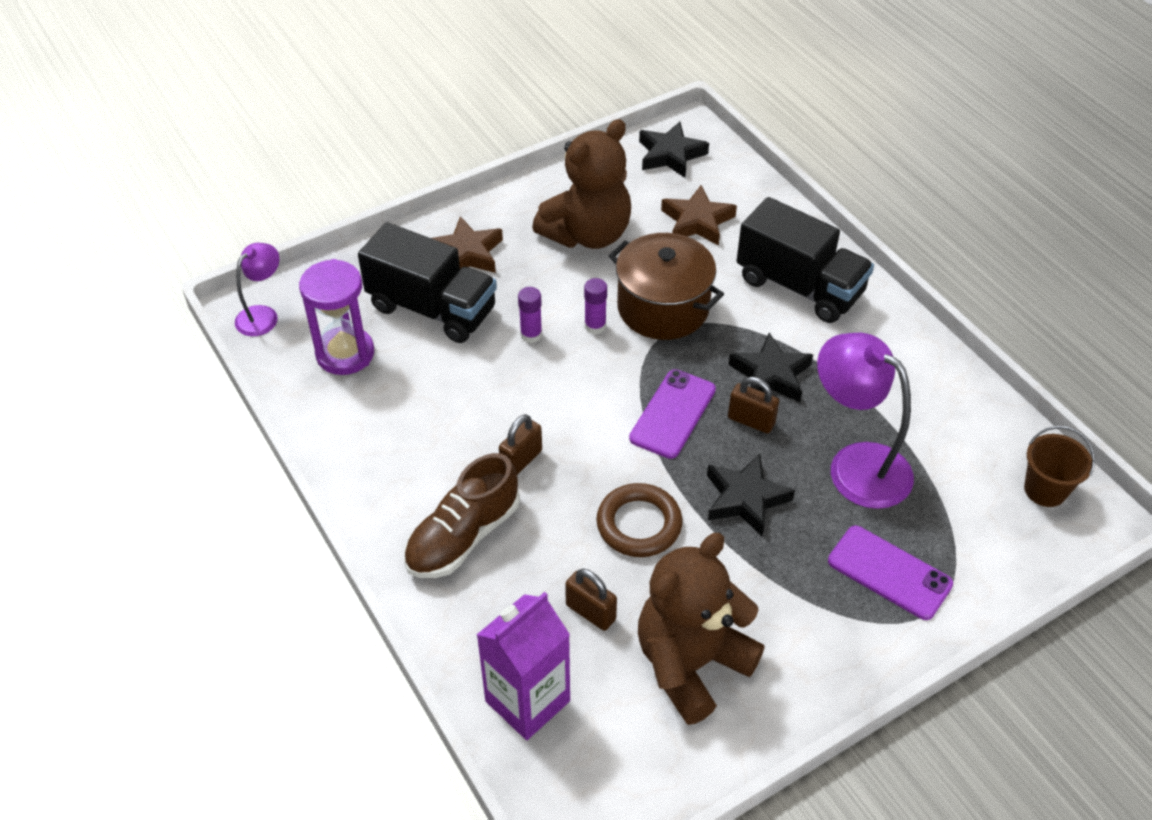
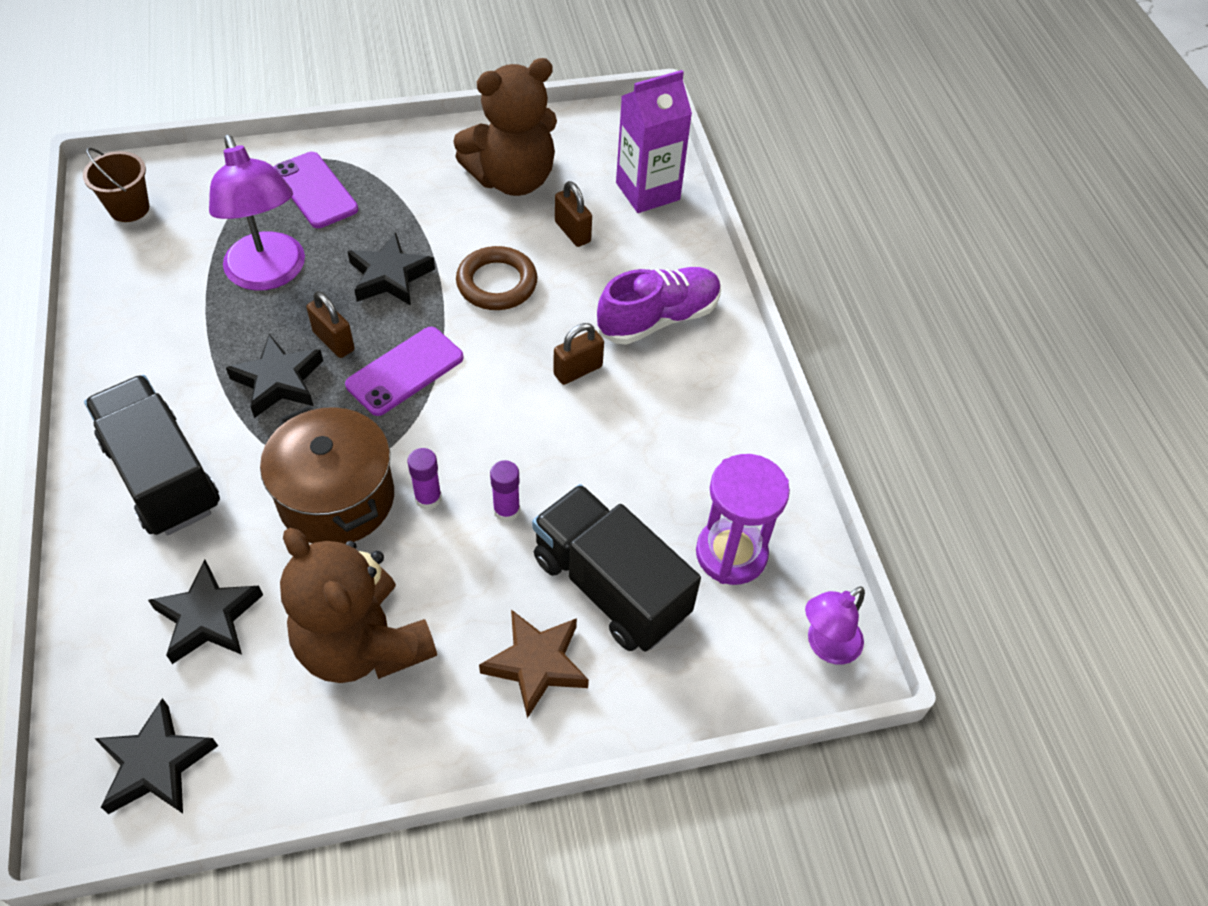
camera: 165 degrees left, 5 degrees up
brown shoe [404,453,520,578] -> purple shoe [597,267,721,345]
brown teddy bear [532,119,631,249] -> brown teddy bear turned 105 degrees counterclockwise [280,528,437,683]
brown star [661,185,737,246] -> black star [148,559,263,664]

